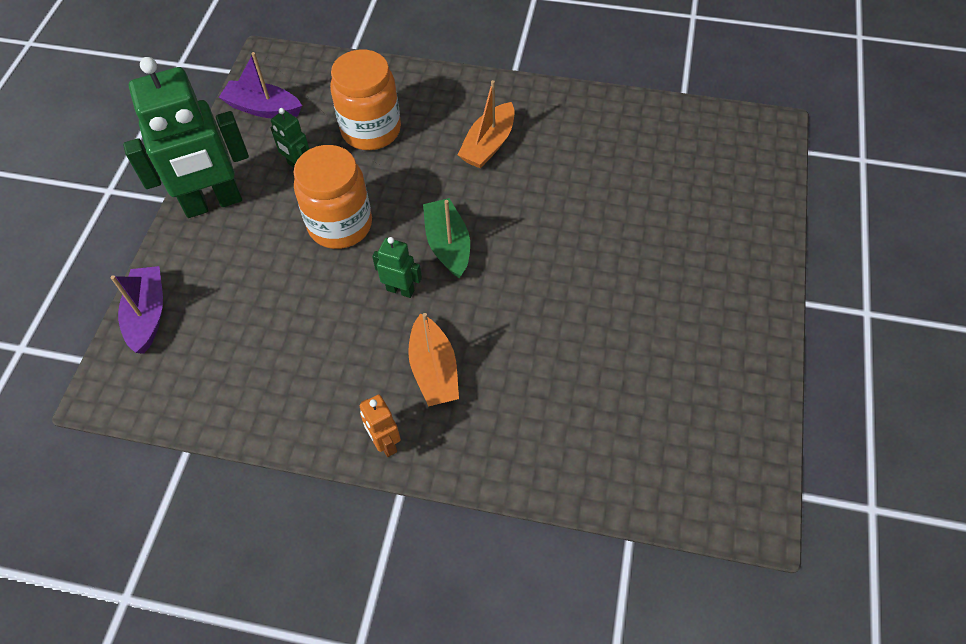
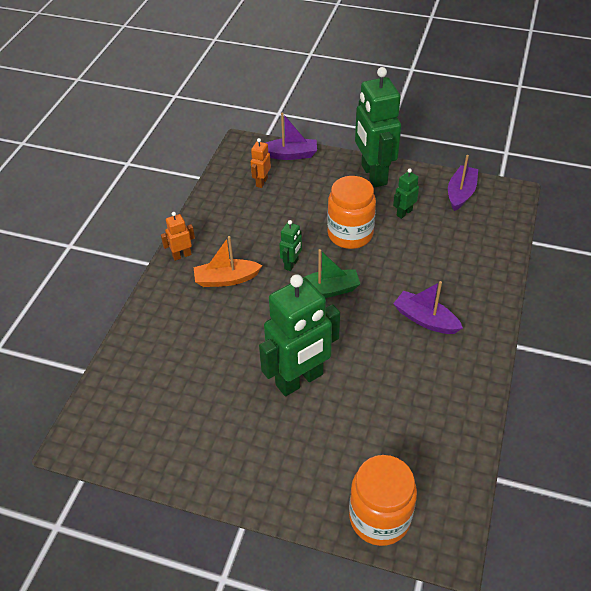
camera: 95 degrees right, 10 degrees down
orange jar [330,50,401,150] -> orange jar moved to [349,455,417,546]
orange boat [458,80,515,168] -> purple boat [393,281,463,334]
none -> orange robot [251,138,271,188]
none -> green robot [259,274,340,396]

